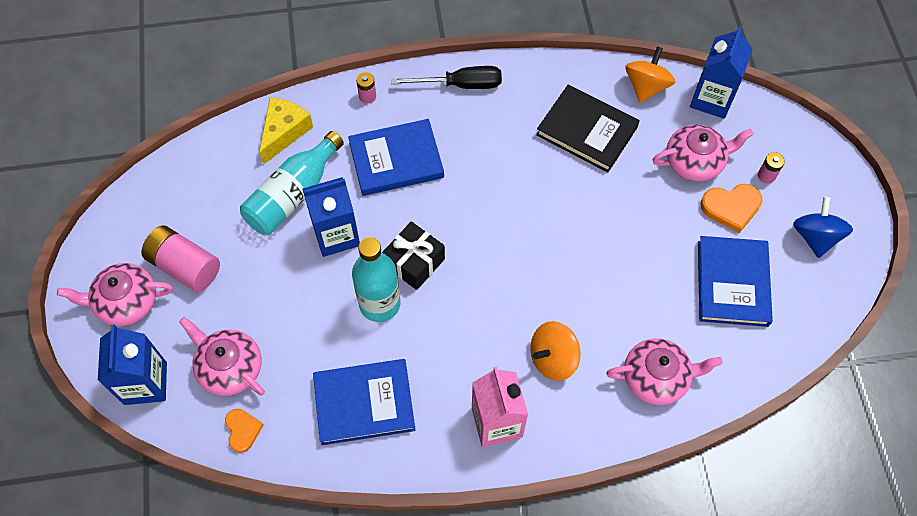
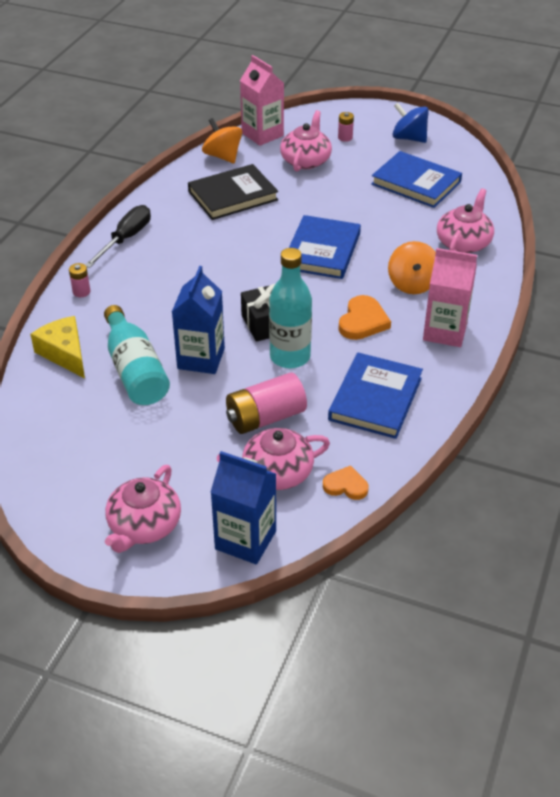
camera: 60 degrees left, 20 degrees down
pink battery [141,226,220,292] -> pink battery moved to [226,372,307,434]
blue book [348,119,444,196] -> blue book moved to [289,215,361,279]
blue carton [690,26,753,119] -> pink carton [240,55,284,146]
orange heart [700,184,762,233] -> orange heart moved to [338,295,391,340]

